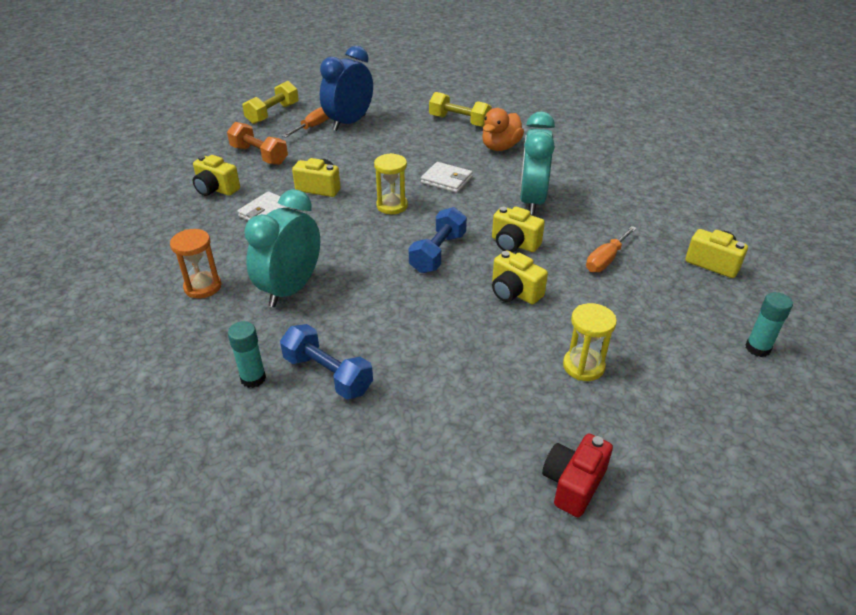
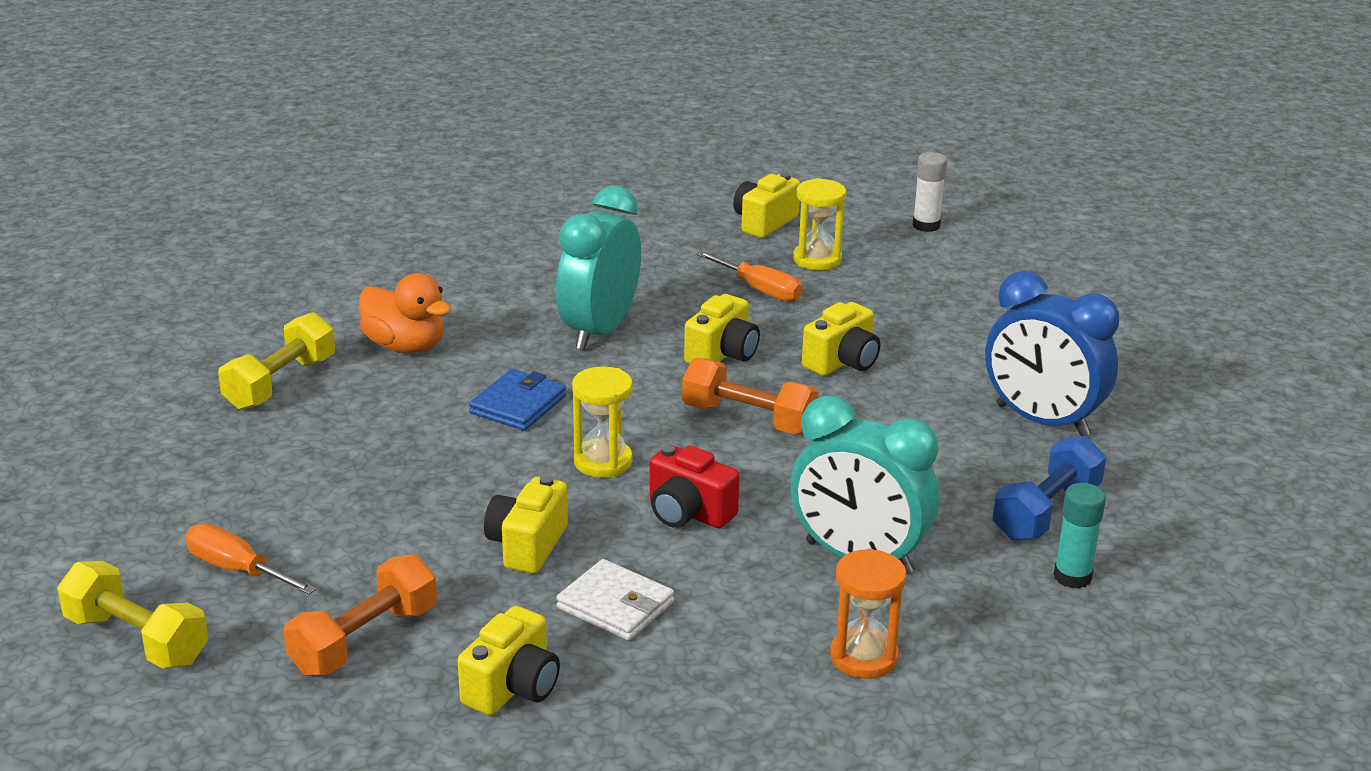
camera: 90 degrees left, 10 degrees down
blue clock [320,46,373,131] -> blue clock moved to [985,271,1119,436]
blue dumbbell [408,207,467,273] -> orange dumbbell [682,358,819,434]
white wallet [421,162,473,193] -> blue wallet [469,369,566,431]
turquoise clock [520,111,555,215] -> turquoise clock turned 105 degrees clockwise [556,186,641,350]
red camera [542,434,613,517] -> red camera moved to [650,445,740,528]
yellow hourglass [563,303,617,381] -> yellow hourglass moved to [793,178,846,270]
turquoise glue stick [745,292,793,357] -> white glue stick [913,152,947,232]

